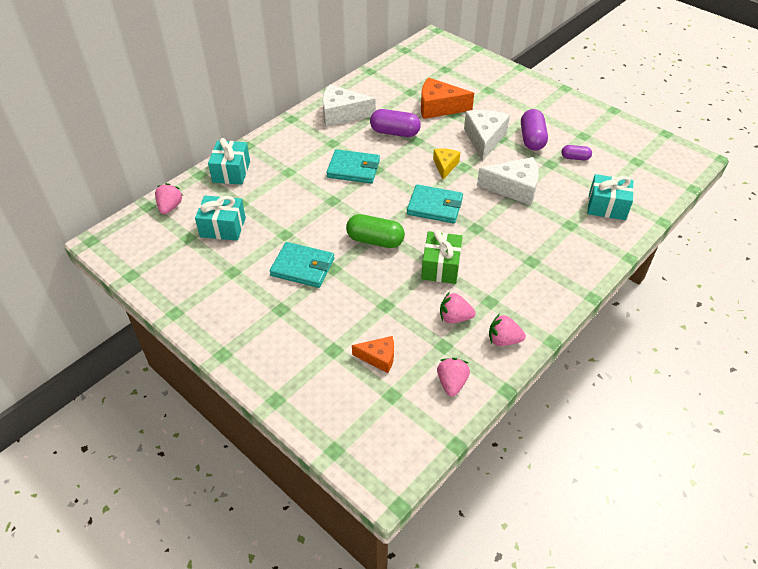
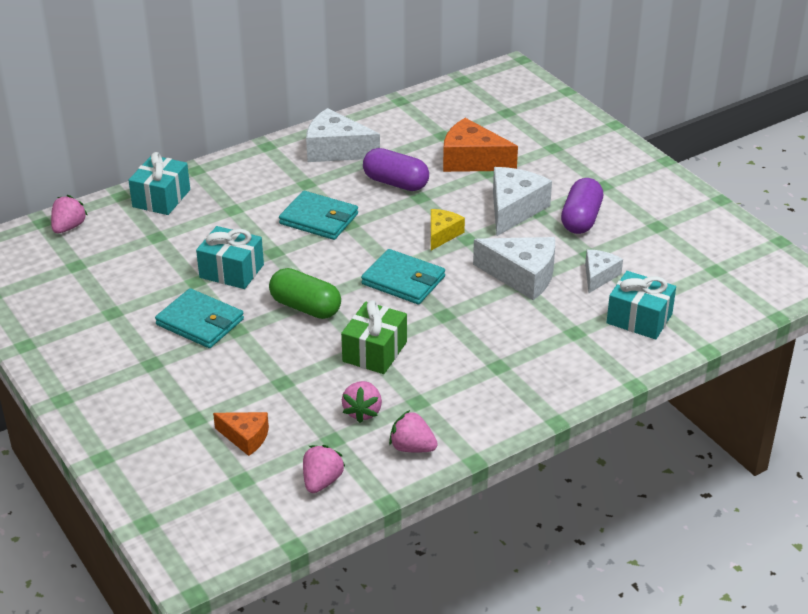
camera: 15 degrees right, 10 degrees down
turquoise gift [195,196,246,241] -> turquoise gift moved to [196,226,264,289]
pink strawberry [440,292,476,323] -> pink strawberry turned 105 degrees counterclockwise [342,381,382,423]
purple capsule [561,145,592,161] -> none
none -> white cheese [585,249,623,293]

